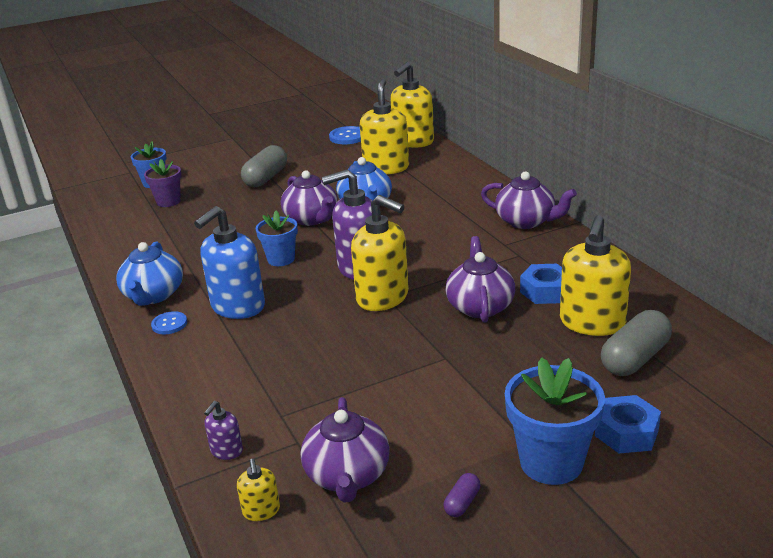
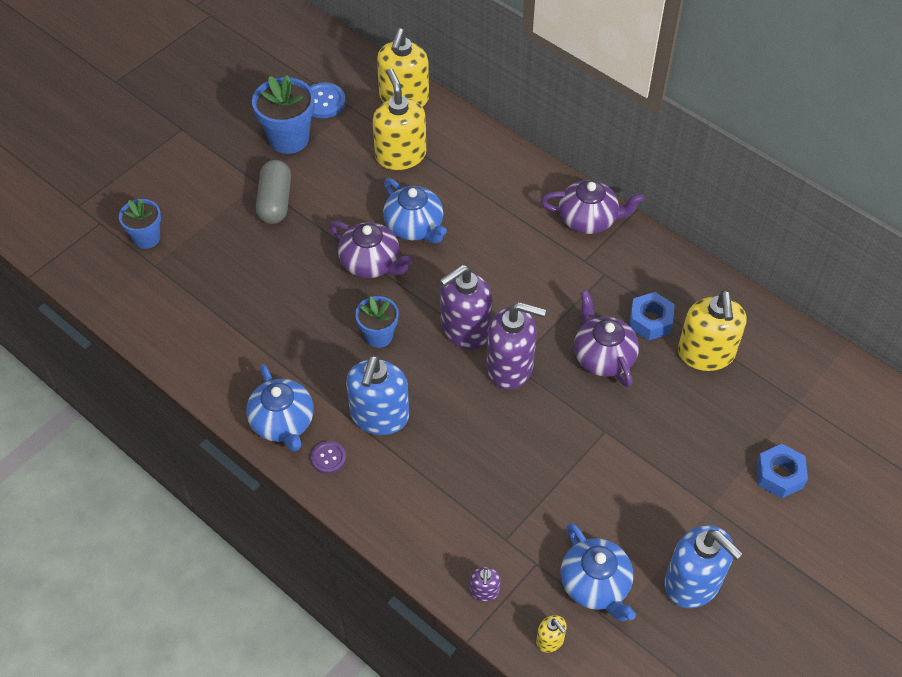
camera: 25 degrees left, 25 degrees up
purple flower pot [144,159,181,207] -> none
blue button [151,311,187,334] -> purple button [311,441,346,474]
purple teapot [300,397,390,503] -> blue teapot [560,523,636,621]
yellow soap dispenser [351,195,409,311] -> purple soap dispenser [486,302,546,390]
purple capsule [444,473,480,517] -> blue soap dispenser [664,525,743,608]
blue flower pot [505,357,605,485] -> blue flower pot moved to [252,75,315,154]
grey capsule [601,310,672,376] -> none

